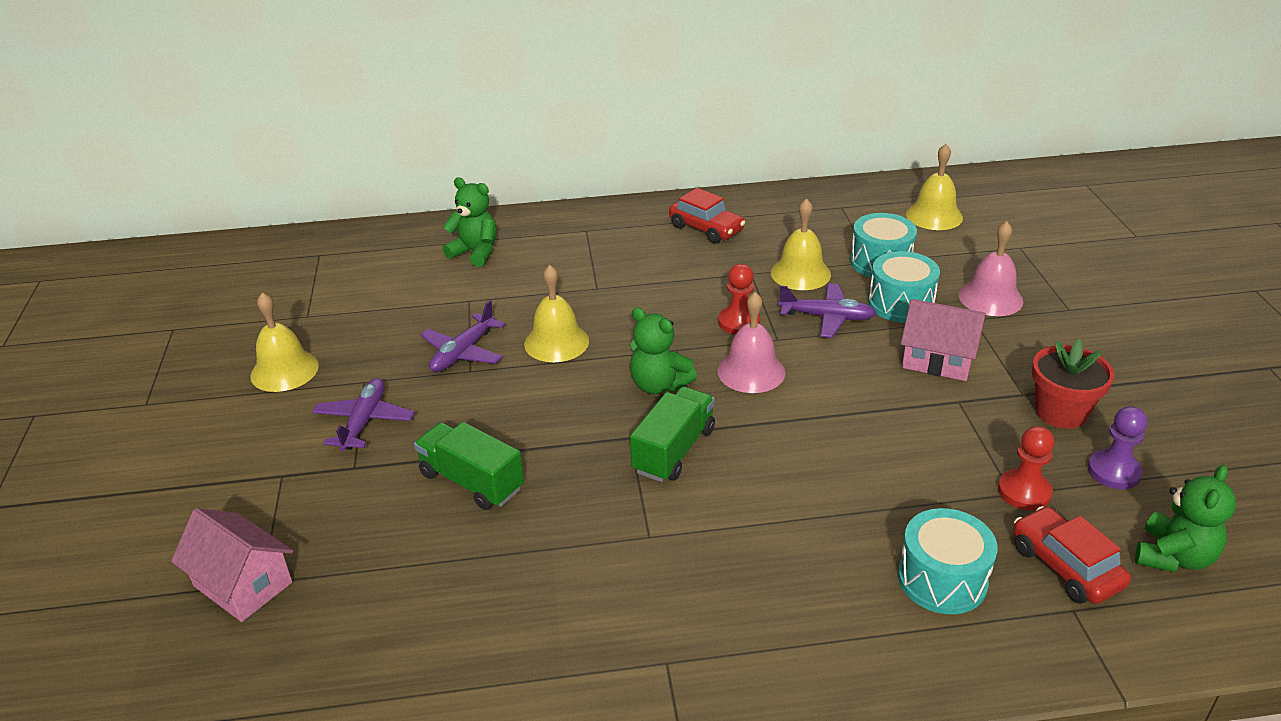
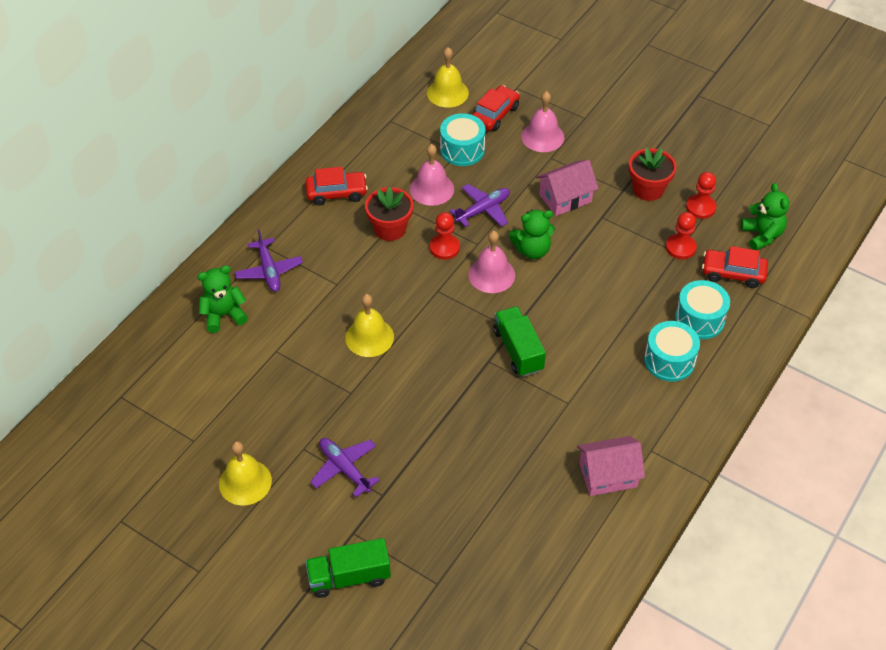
camera: 50 degrees left, 15 degrees up
pink house [171,508,293,622] -> pink house moved to [577,436,645,496]
green truck [414,422,524,510] -> green truck moved to [305,538,391,598]
purple plane [420,300,506,372] -> purple plane moved to [235,229,303,292]
green teddy bear [630,307,697,394] -> green teddy bear moved to [509,210,555,259]
yellow bell [771,198,831,290] -> pink bell [410,144,454,206]
turquoise drum [868,251,940,323] -> turquoise drum moved to [644,321,700,382]
purple pawn [1088,406,1148,489] -> red pawn [686,172,716,219]
none -> red flower pot [365,186,413,241]
none -> red car [472,85,520,131]

